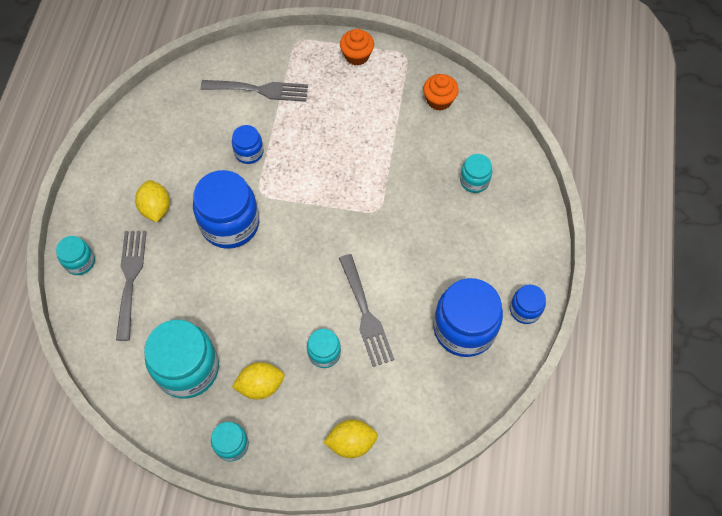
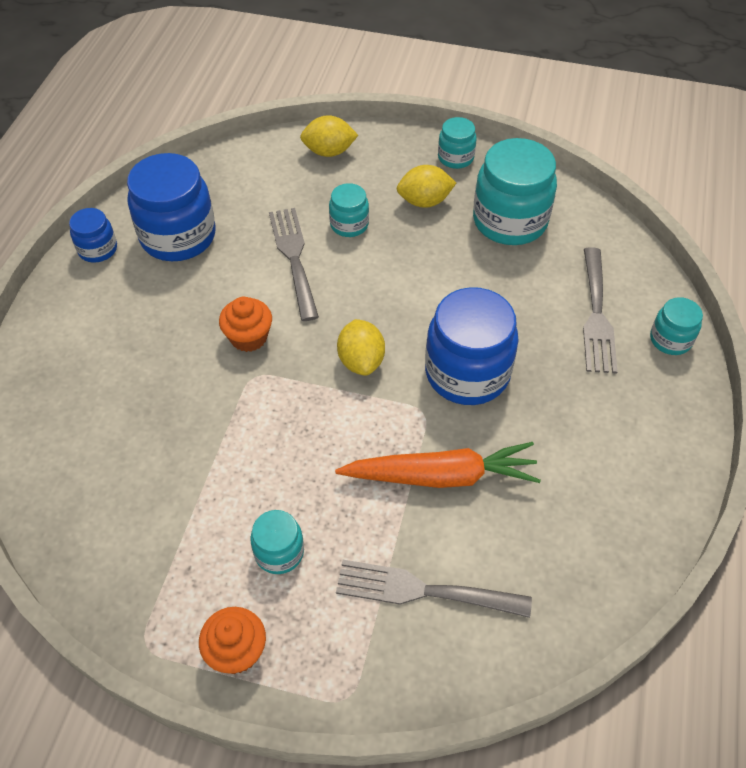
camera: 175 degrees left, 10 degrees down
yellow lemon [135,180,170,222] -> yellow lemon moved to [337,319,385,376]
blue jar [232,125,264,164] -> orange carrot [335,442,541,488]
orange cupcake [423,74,459,111] -> orange cupcake moved to [219,297,272,352]
turquoise jar [460,154,492,193] -> turquoise jar moved to [250,510,304,574]

